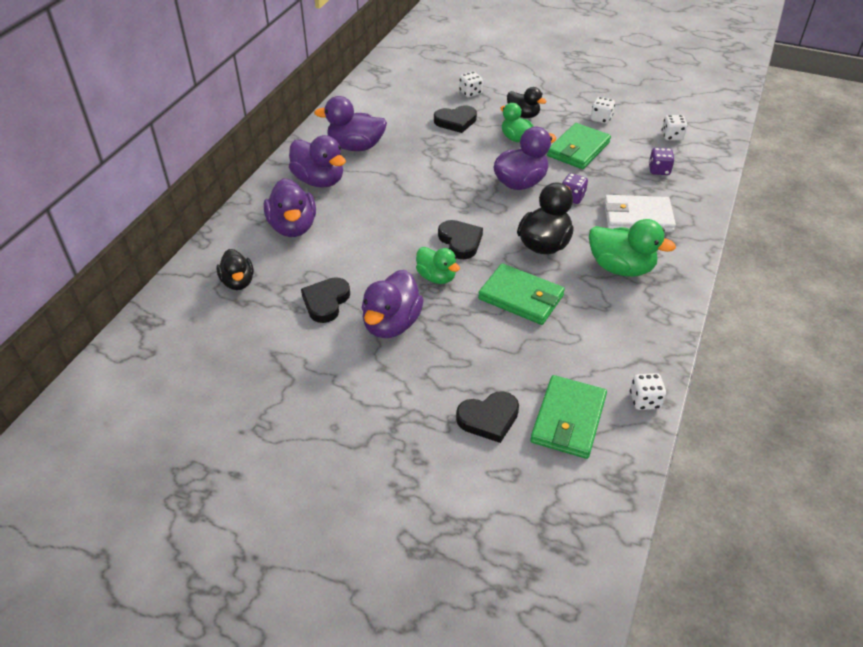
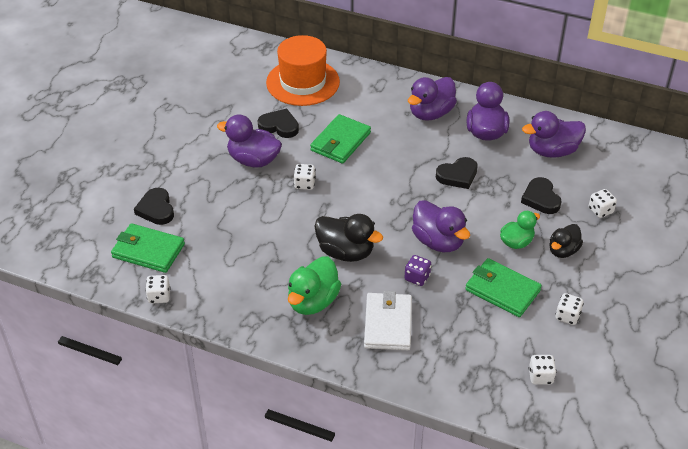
camera: 90 degrees right, 0 degrees up
black duck [216,249,254,290] -> orange hat [266,35,340,106]
purple duck [264,178,316,237] -> purple duck moved to [522,111,586,158]
green duck [416,247,460,284] -> white dice [294,164,316,190]
black heart [438,220,483,259] -> black heart moved to [436,157,478,189]
green wallet [478,263,565,325] -> green wallet moved to [310,114,371,164]
purple dice [649,148,675,175] -> none

